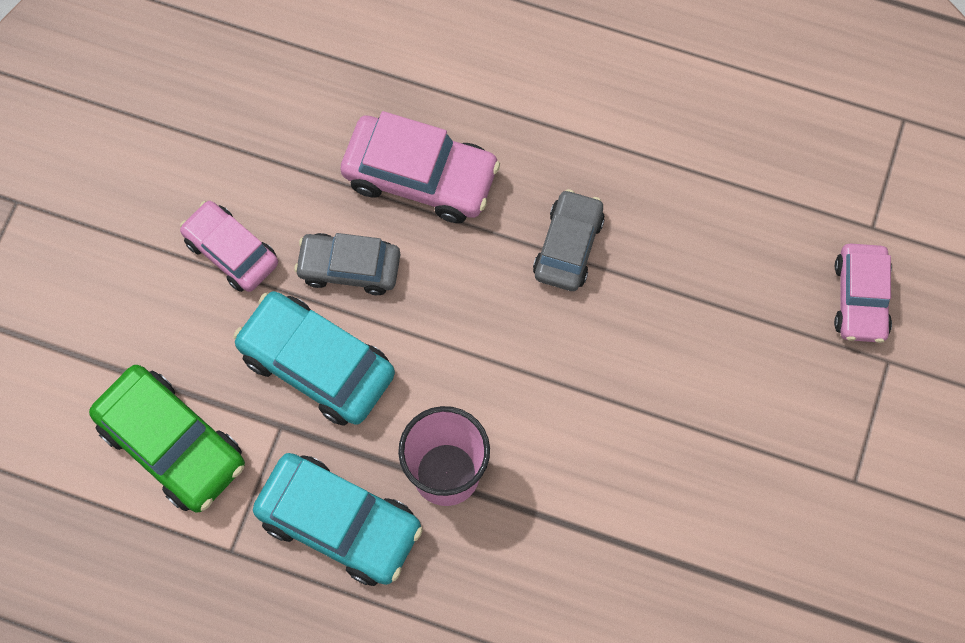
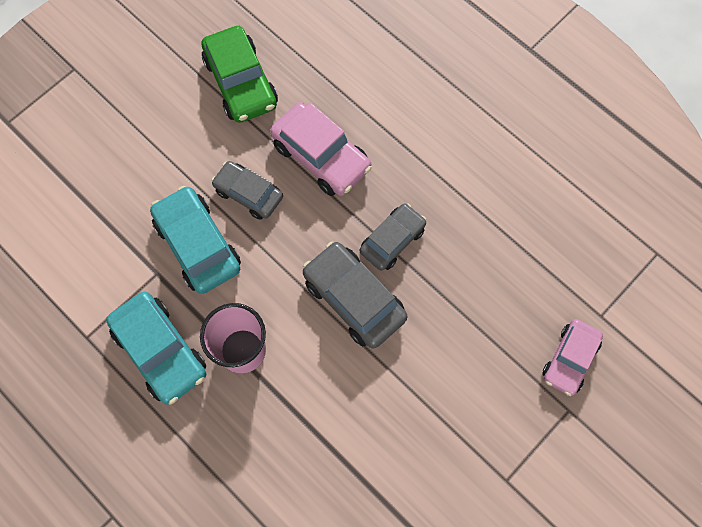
camera: 25 degrees right, 0 degrees up
green car [89,365,245,512] -> green car moved to [201,26,278,123]
pink car [180,201,278,292] -> none
none -> grey car [303,242,407,348]

